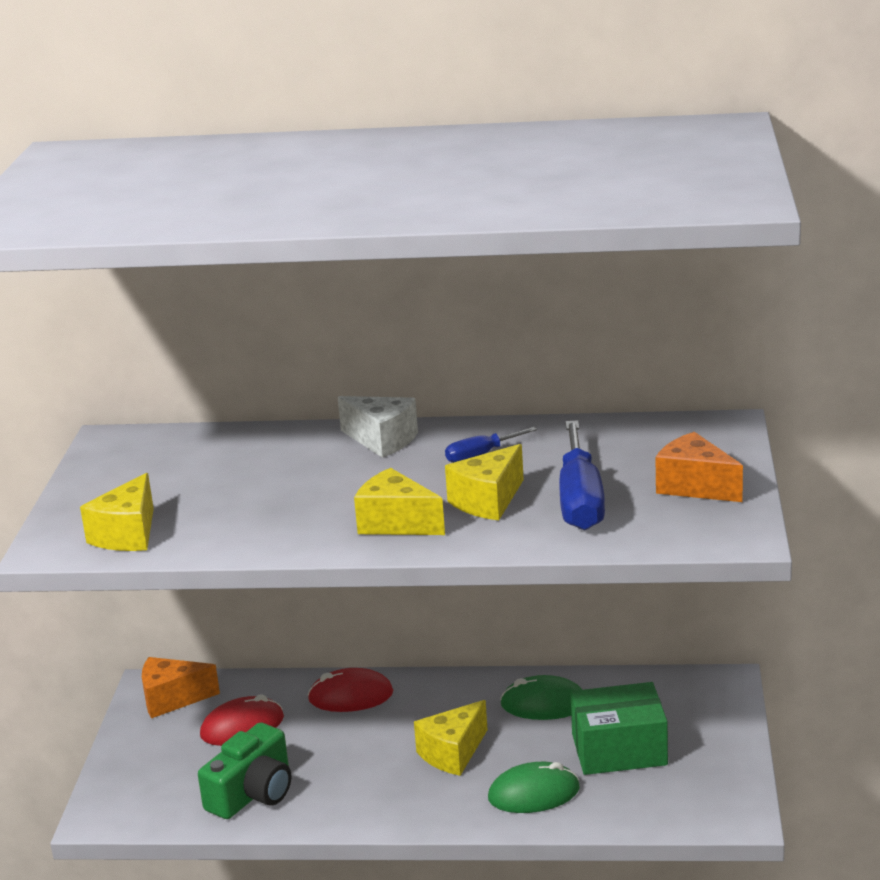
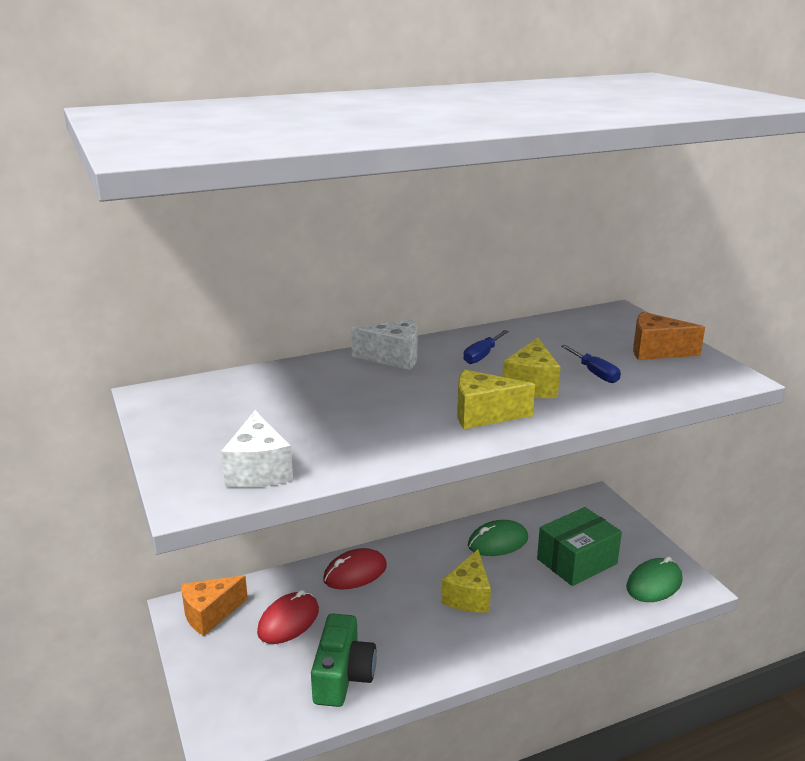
camera: 30 degrees left, 0 degrees up
yellow cheese [80,473,154,551] -> white cheese [221,410,293,488]
green mouse [488,762,580,813] -> green mouse moved to [626,556,683,602]
blue screwdriver [559,420,605,530] -> blue screwdriver [561,345,621,383], size x0.52

